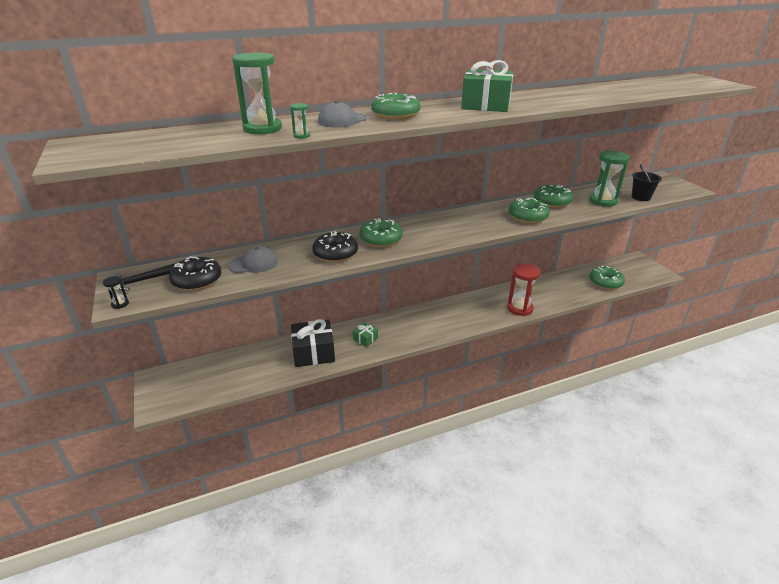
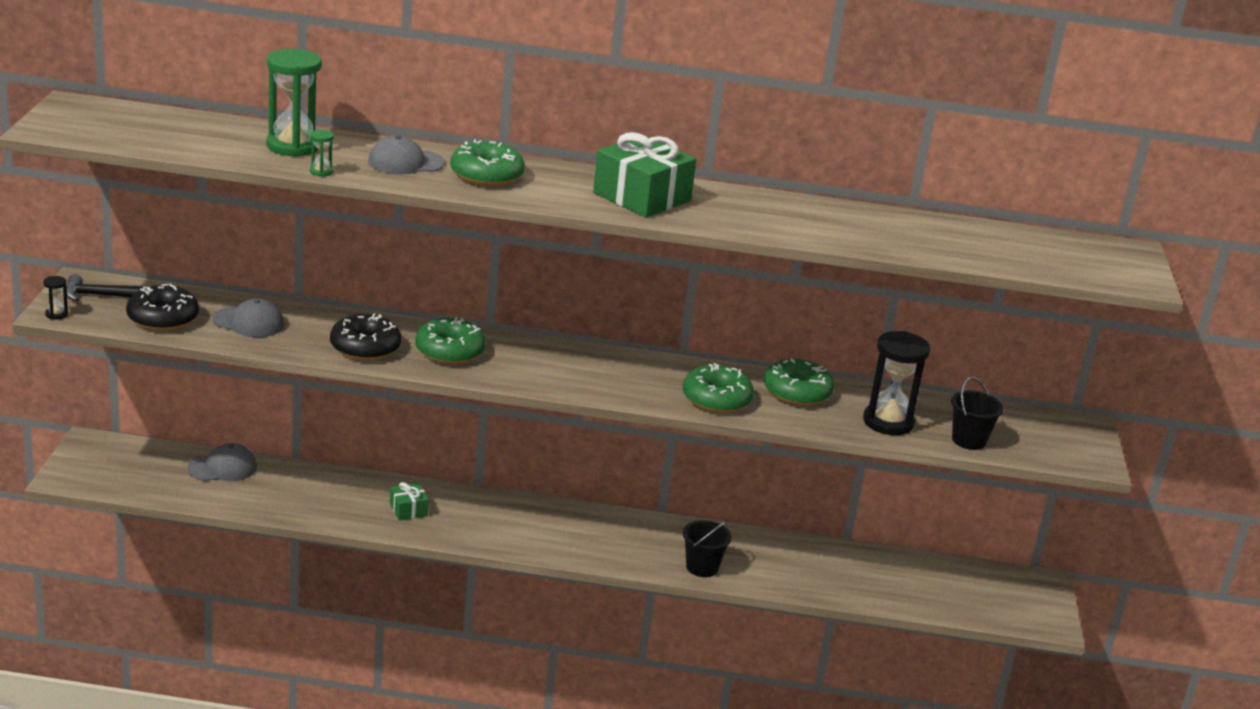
camera: 25 degrees right, 5 degrees down
black gift [291,319,335,367] -> none
red hourglass [507,263,541,316] -> black bucket [683,519,732,577]
green hourglass [589,150,630,207] -> black hourglass [863,331,930,435]
green donut [589,266,625,290] -> none
none -> grey cap [188,443,257,481]

